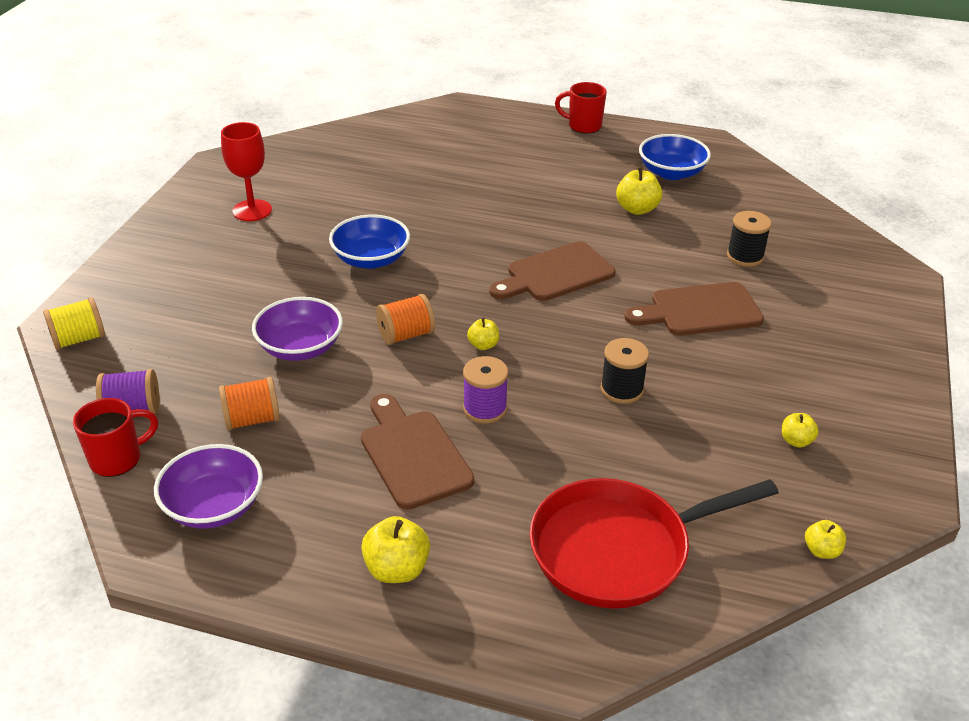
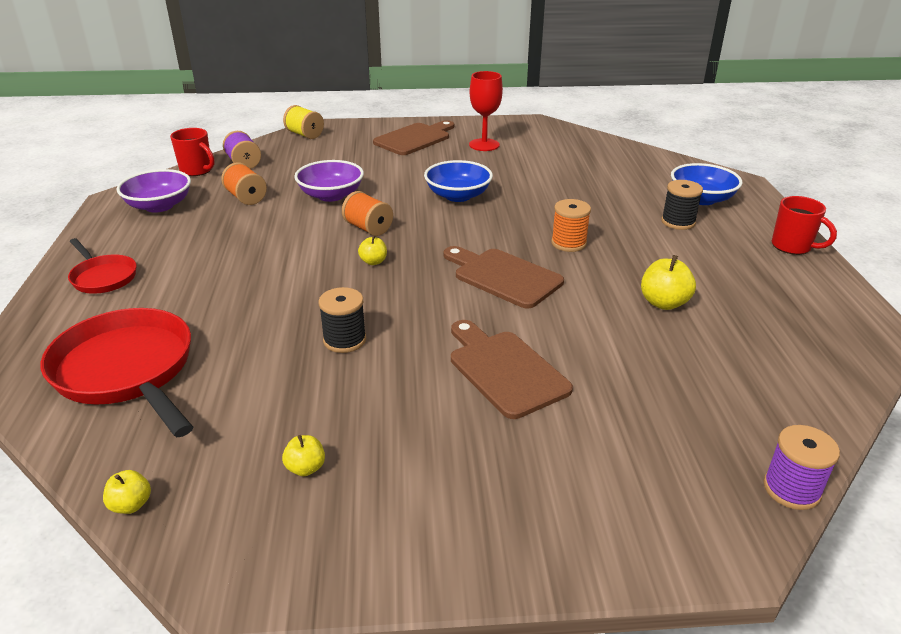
camera: 70 degrees right, 5 degrees down
brown cutting board [361,394,474,510] -> brown cutting board moved to [373,120,454,155]
yellow apple [361,516,430,583] -> red pan [68,238,137,294]
purple spool [463,356,508,424] -> purple spool moved to [763,425,840,510]
red mug [555,82,607,134] -> red mug turned 135 degrees clockwise [772,196,837,255]
blue bowl [639,134,711,180] -> blue bowl moved to [671,163,743,205]
black spool [727,211,772,267] -> black spool moved to [661,180,703,230]
none -> orange spool [551,199,591,252]

